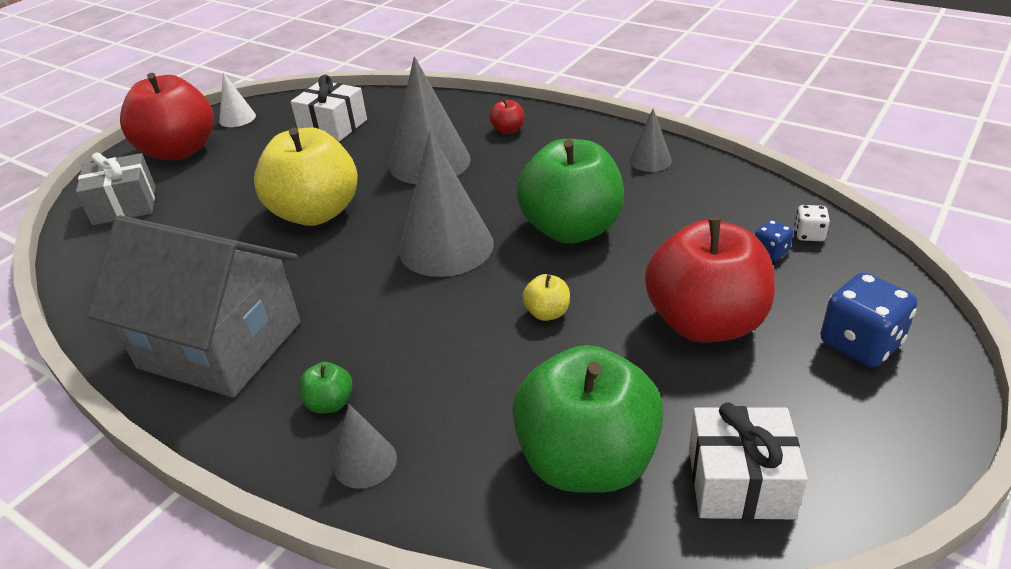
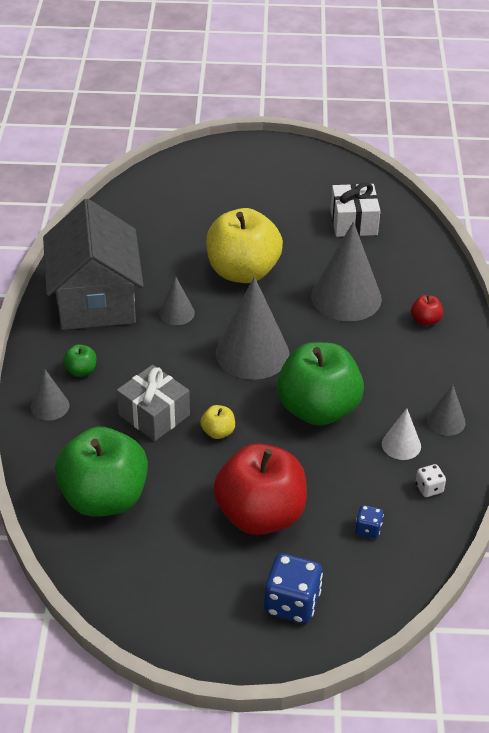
camera: 55 degrees right, 5 degrees up
grey gift [76,152,155,225] -> grey gift moved to [117,365,190,441]
red apple [120,73,214,160] -> none
white cone [219,72,256,127] -> white cone moved to [382,408,421,460]
white gift [689,402,808,520] -> none
white dice [794,205,830,241] -> white dice moved to [416,464,446,497]
none -> grey cone [159,276,195,325]

